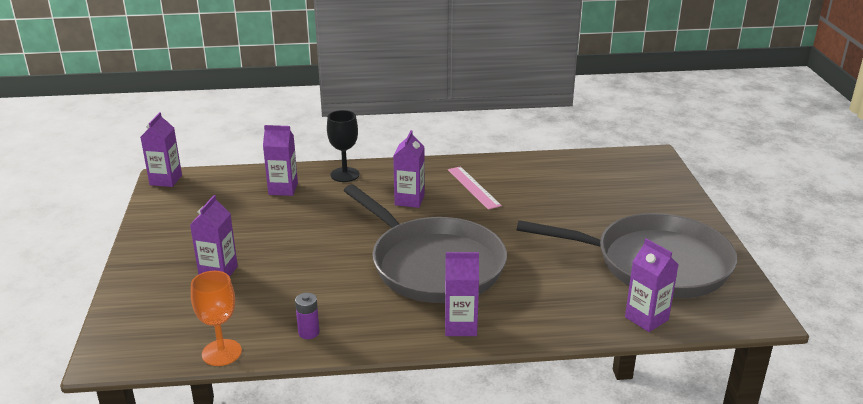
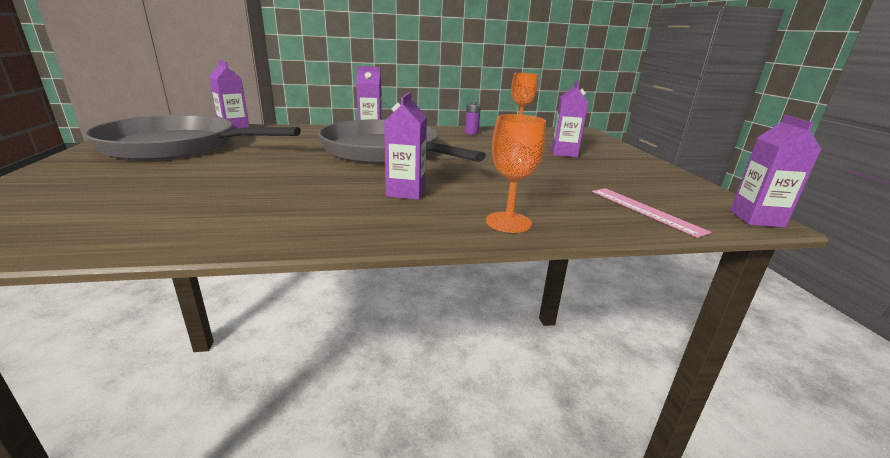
camera: 175 degrees right, 5 degrees down
purple carton [263,125,298,196] -> none
black goblet [327,110,359,182] -> orange goblet [486,114,546,233]
pink ruler [448,166,502,210] -> pink ruler moved to [592,188,711,238]

